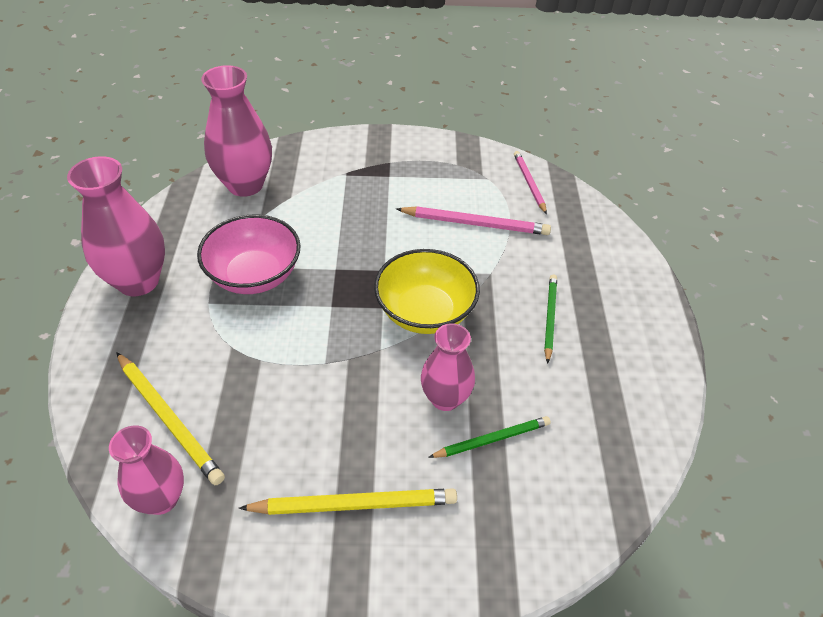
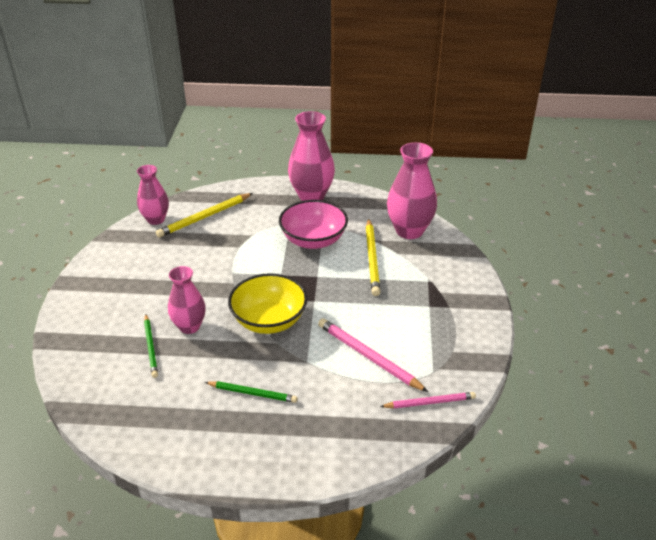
camera: 95 degrees right, 10 degrees down
yellow pencil [239,488,457,515] -> yellow pencil moved to [366,218,380,296]
pink pencil [396,207,551,235] -> pink pencil turned 120 degrees clockwise [318,318,428,392]

